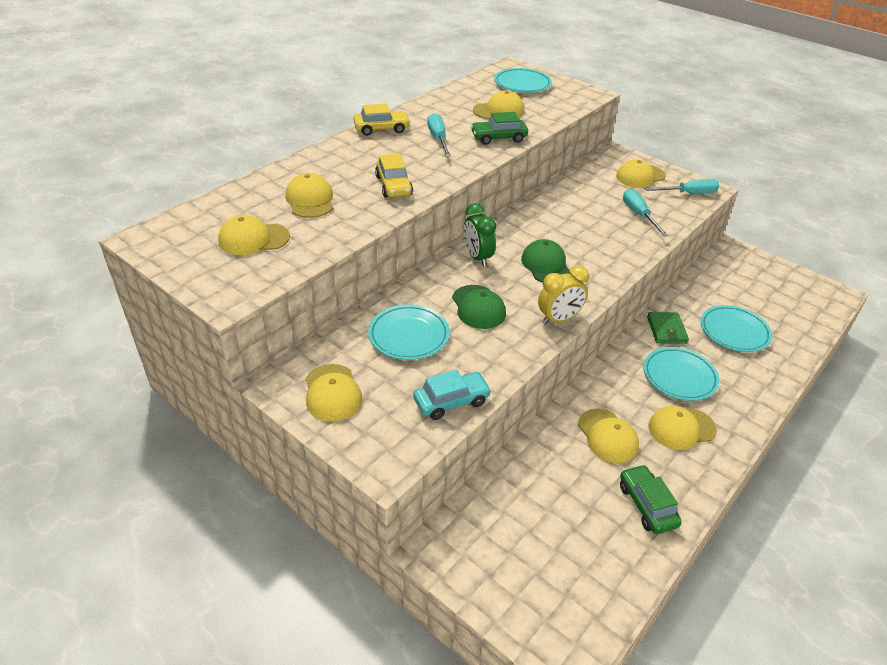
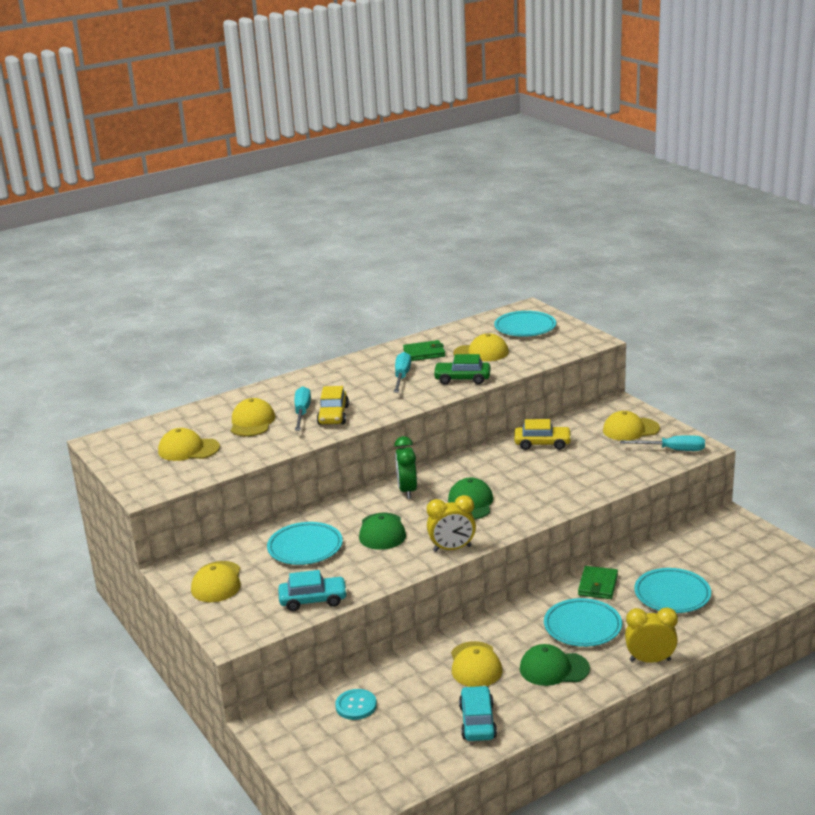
camera: 20 degrees right, 15 degrees down
yellow car [353,103,410,136] -> yellow car moved to [514,419,572,450]
green car [620,464,682,534] -> turquoise car [459,686,497,741]
turquoise screwdriver [623,189,668,236] -> turquoise screwdriver moved to [294,386,311,431]
yellow cap [648,406,717,450] -> green cap [520,644,590,686]
none -> turquoise button [335,689,377,720]
none -> green wallet [403,340,445,361]
none -> yellow clock [625,608,678,663]

